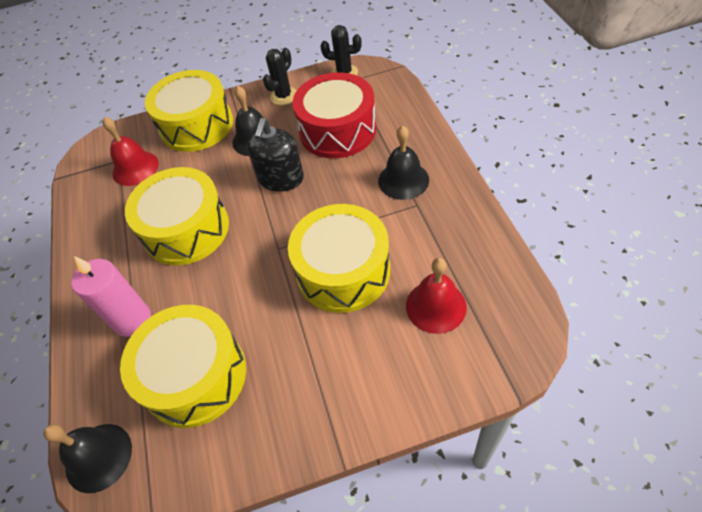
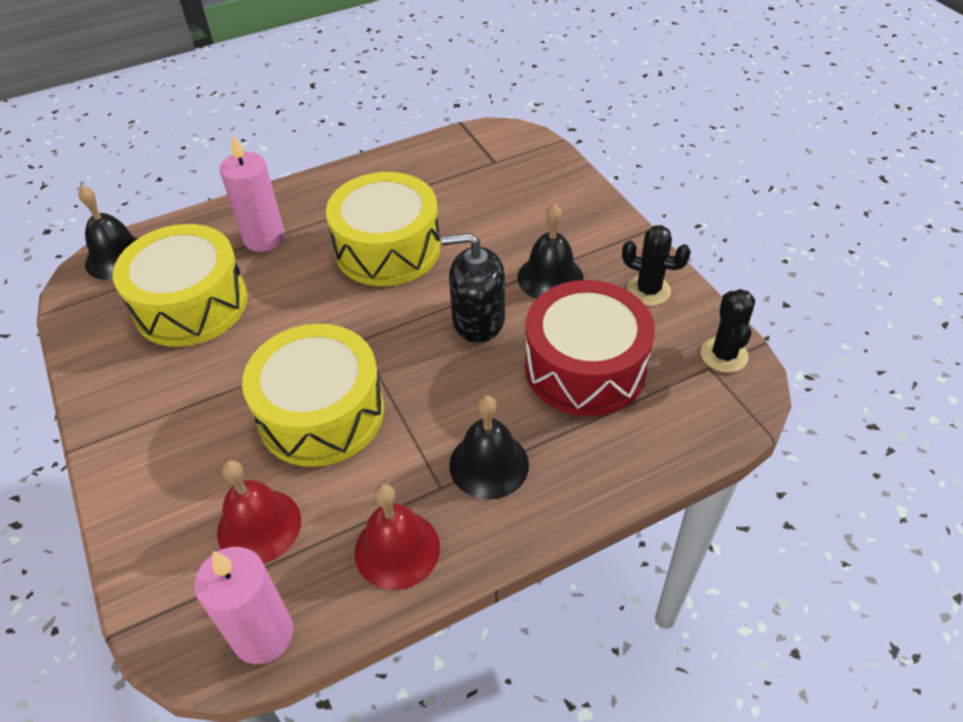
camera: 75 degrees right, 5 degrees down
red bell [102,117,159,186] -> red bell moved to [354,484,440,590]
yellow drum [145,70,233,152] -> none
none -> pink candle [194,547,293,664]

